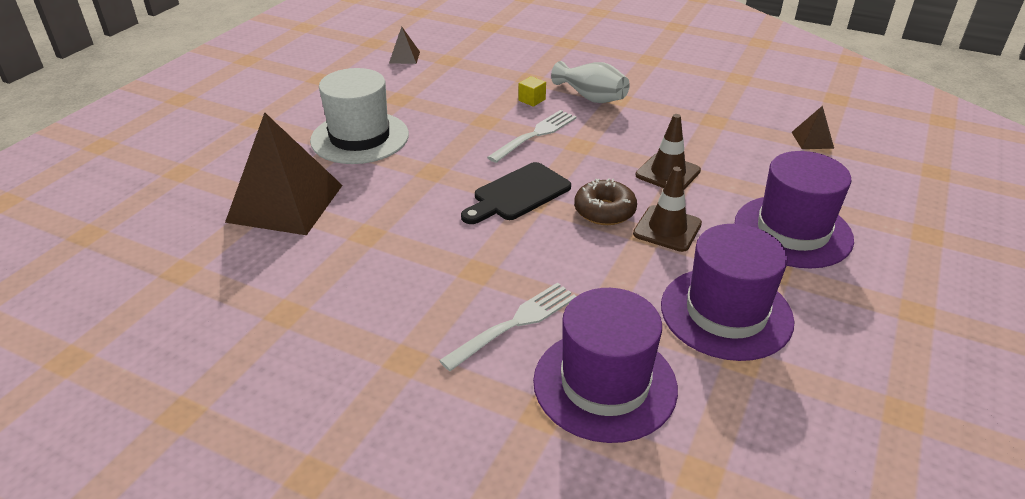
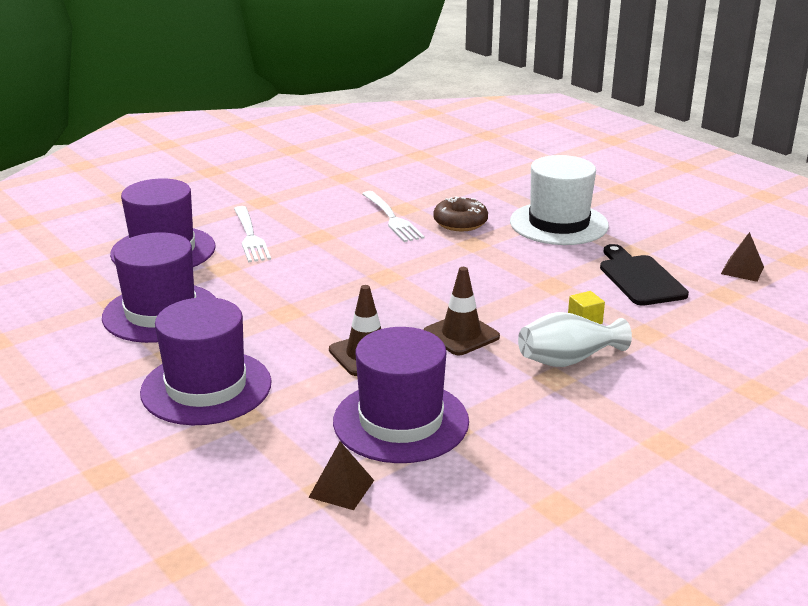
camera: 115 degrees right, 10 degrees down
brown pyramid [225,112,343,235] -> none
black cutting board [461,162,571,224] -> black cutting board moved to [600,244,689,306]
white fork [487,110,577,163] -> white fork moved to [362,191,425,242]
brown donut [574,178,637,225] -> brown donut moved to [433,196,488,231]
brown traffic cone [633,167,702,252] -> brown traffic cone moved to [423,267,500,355]
none -> purple hat [333,327,469,463]

